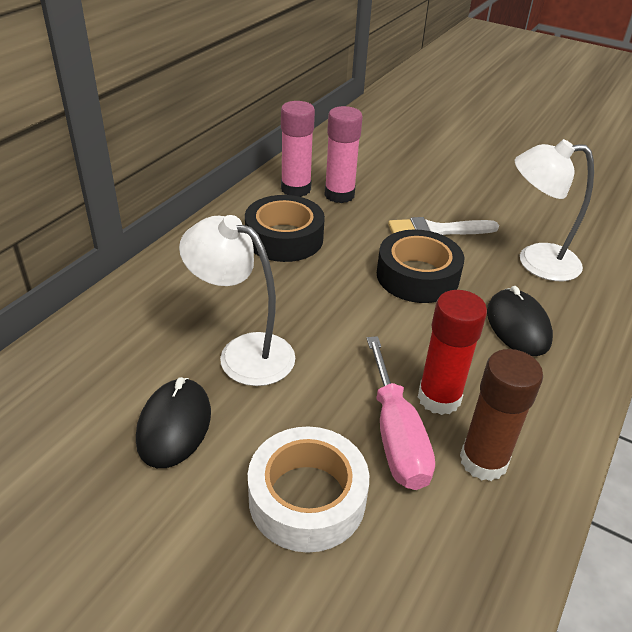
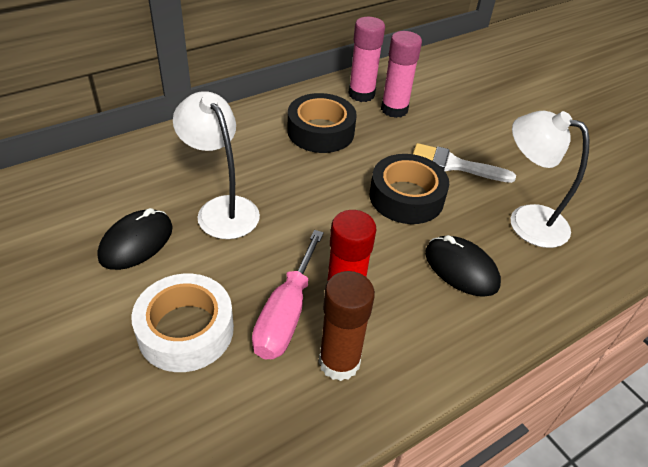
camera: 25 degrees right, 5 degrees up
black mouse [487,286,553,356] -> black mouse turned 60 degrees counterclockwise [425,235,501,297]

